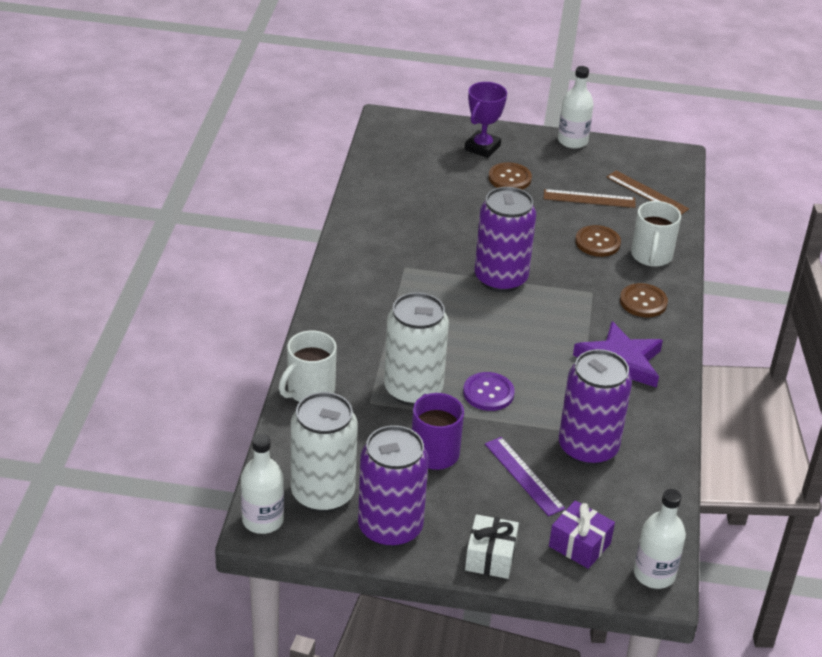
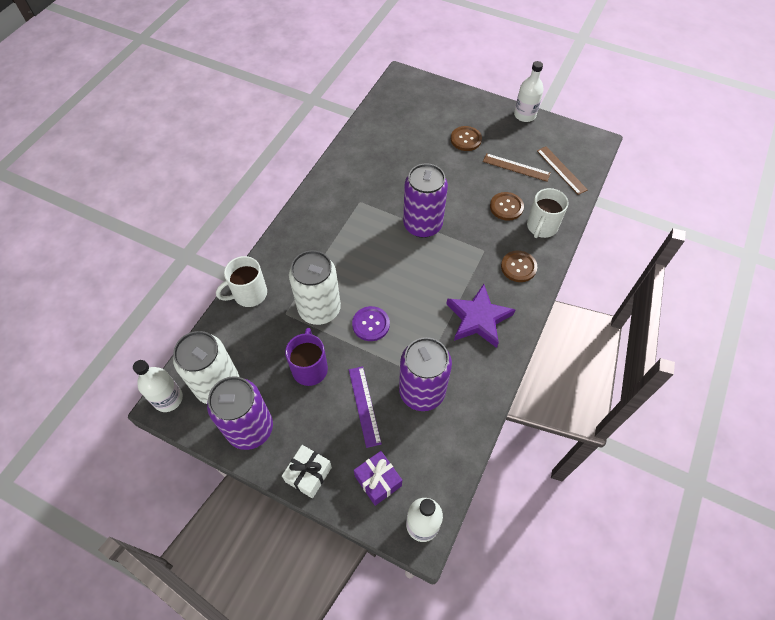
camera: 20 degrees right, 20 degrees up
purple trophy [465,82,507,158] -> none

